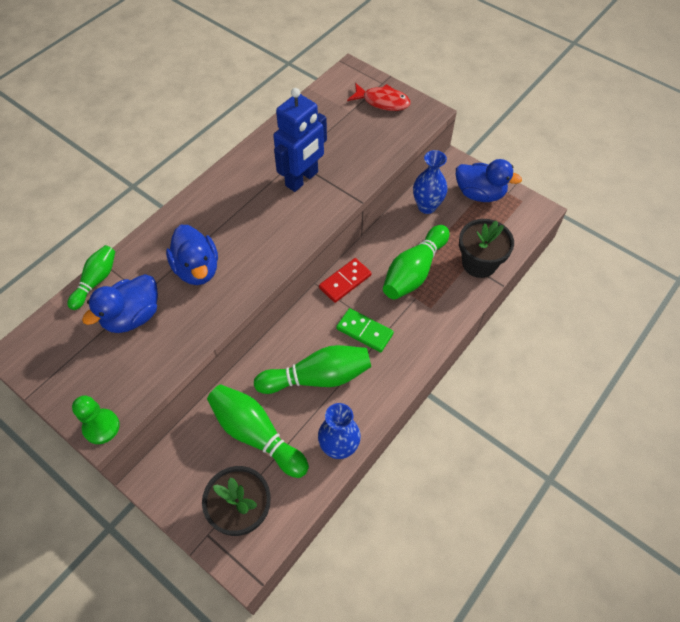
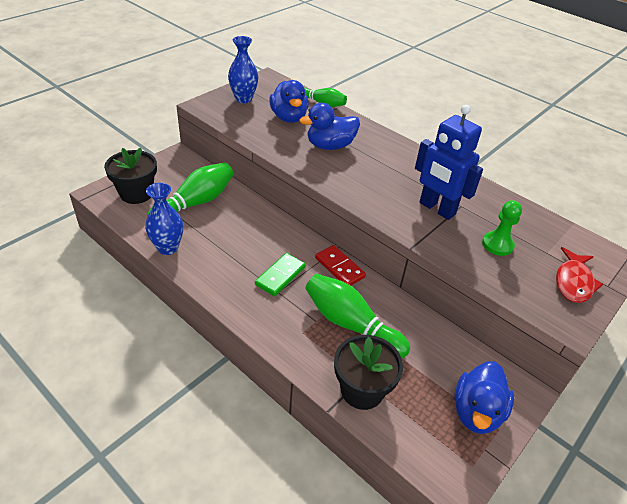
camera: 90 degrees right, 15 degrees down
green pawn [72,395,120,444] -> green pawn moved to [482,200,522,256]
blue duck [82,274,158,333] -> blue duck turned 150 degrees counterclockwise [269,80,309,123]
green bowling pin [254,345,371,394] -> none
blue vase [413,150,448,214] -> blue vase moved to [228,36,258,104]

